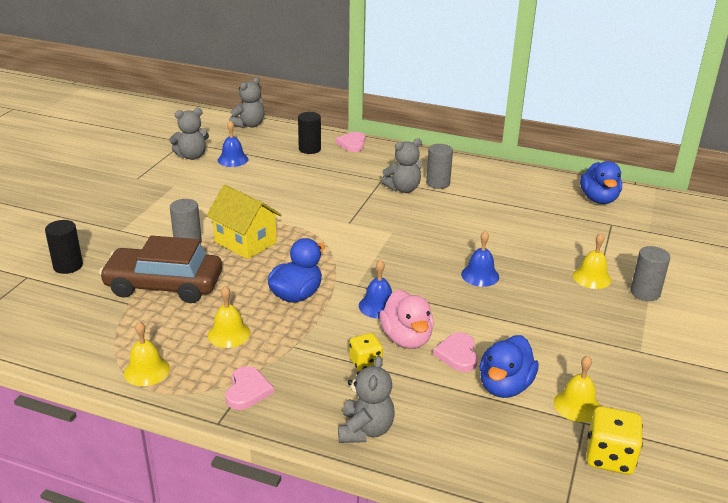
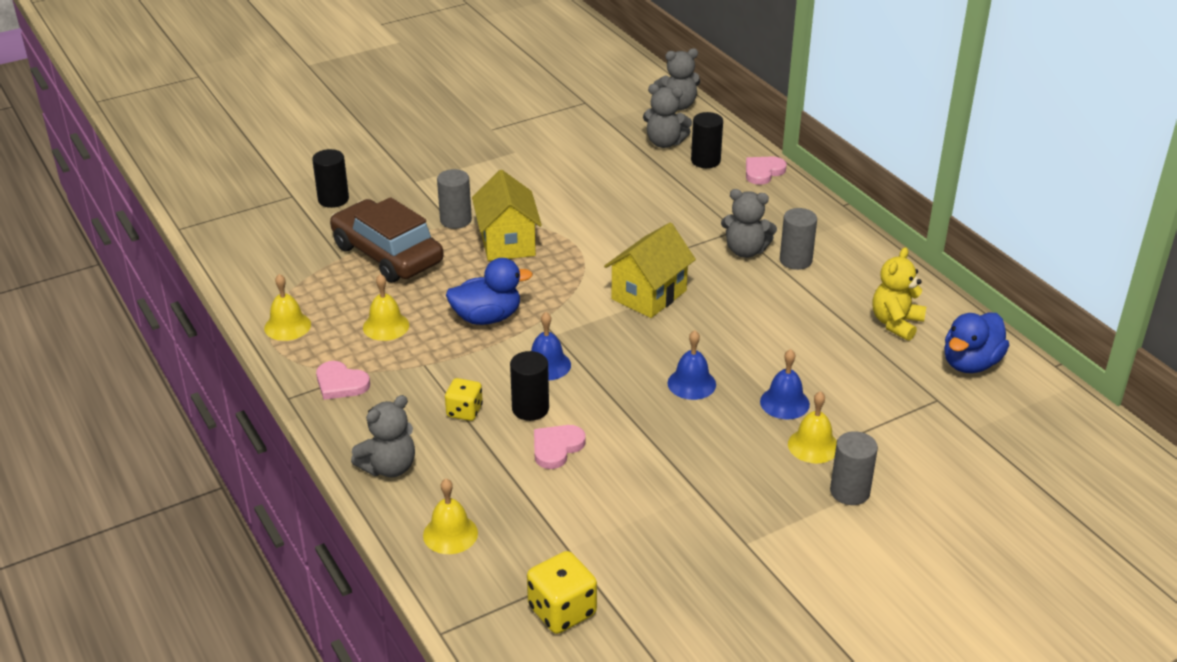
camera: 40 degrees right, 5 degrees up
grey teddy bear [169,108,209,160] -> grey teddy bear moved to [643,84,692,148]
blue bell [218,121,248,167] -> blue bell moved to [760,349,810,419]
pink heart [226,366,274,410] -> pink heart turned 75 degrees clockwise [316,361,370,400]
pink duck [379,290,434,349] -> black cylinder [510,351,549,421]
blue duck [479,335,539,398] -> none
yellow bell [554,356,600,422] -> yellow bell moved to [423,479,478,554]
none -> yellow house [604,223,696,318]
none -> yellow teddy bear [872,247,926,341]

